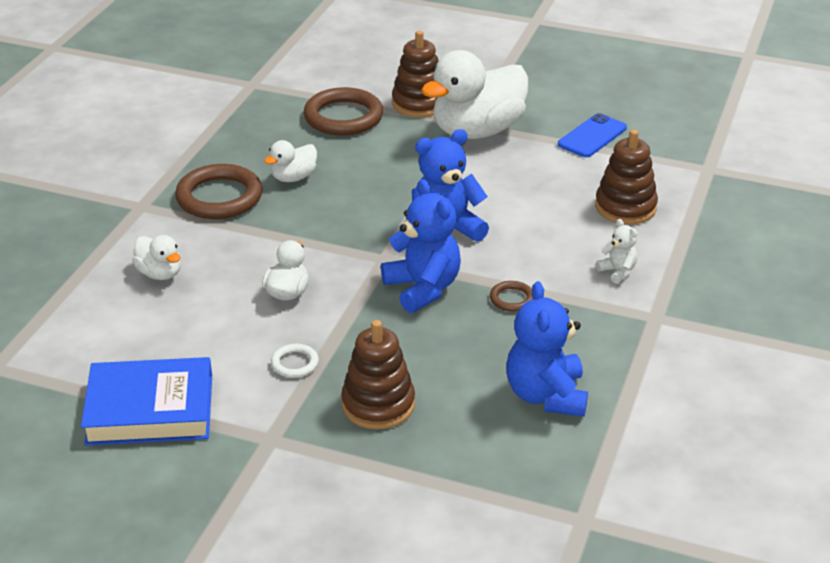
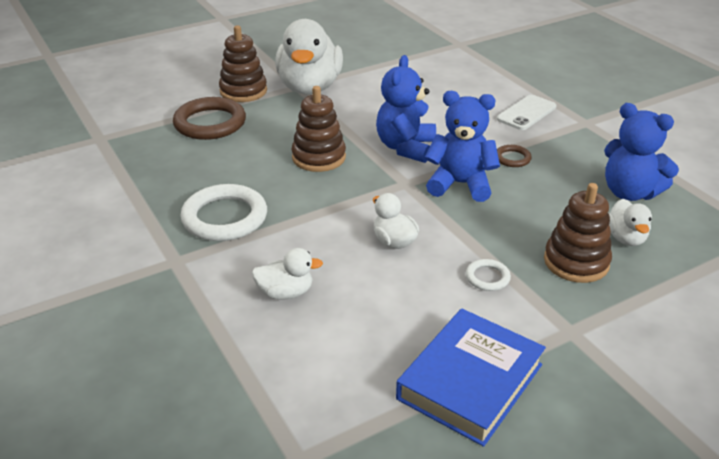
camera: 50 degrees left, 0 degrees up
brown ring [175,164,263,219] -> white ring [180,184,267,241]
white duck [264,140,317,182] -> white duck moved to [608,199,652,246]
blue phone [558,113,627,157] -> none
brown stacking toy [595,130,658,224] -> brown stacking toy moved to [292,86,346,172]
white teddy bear [596,219,637,284] -> white phone [497,95,557,130]

